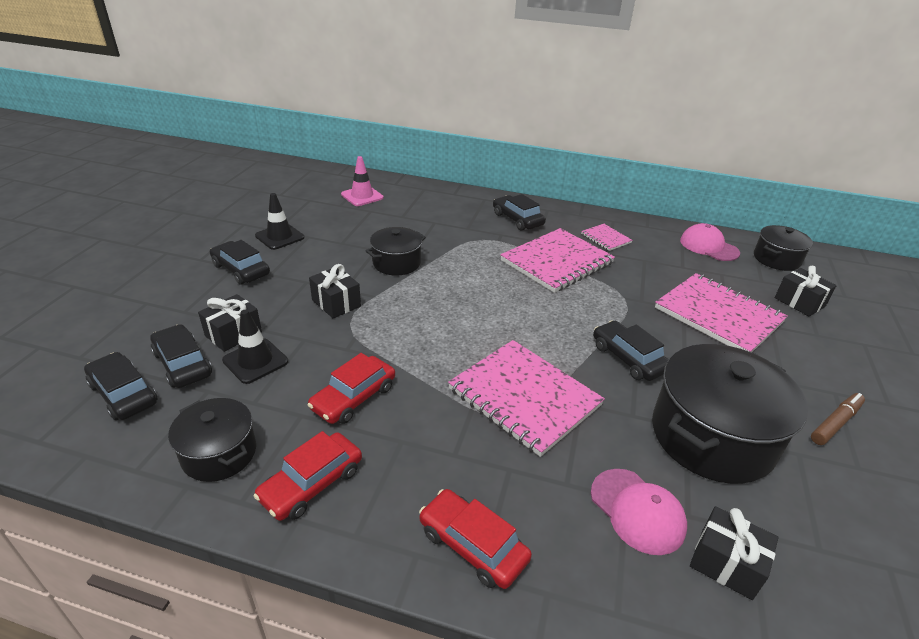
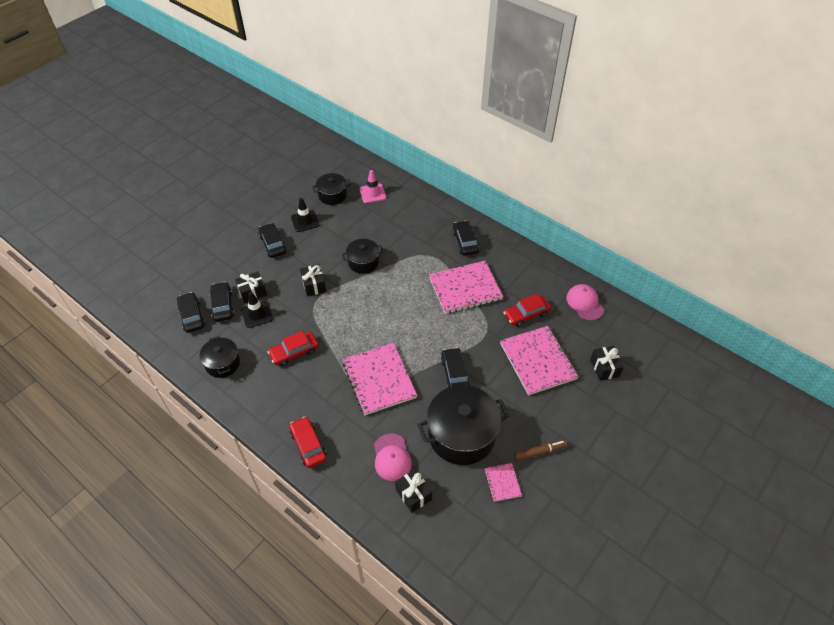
camera: 25 degrees right, 15 degrees up
red car [254,431,362,521] -> red car moved to [503,294,551,327]
pink notebook [581,224,633,251] -> pink notebook moved to [484,463,522,502]
black pot [754,225,813,271] -> black pot moved to [312,173,351,205]

